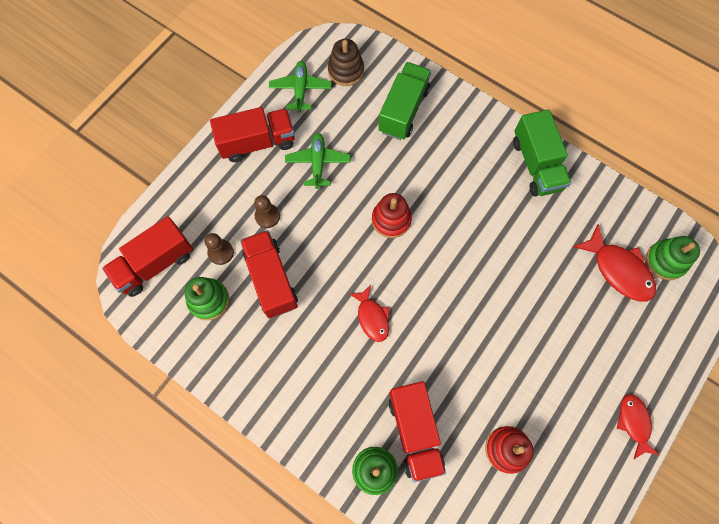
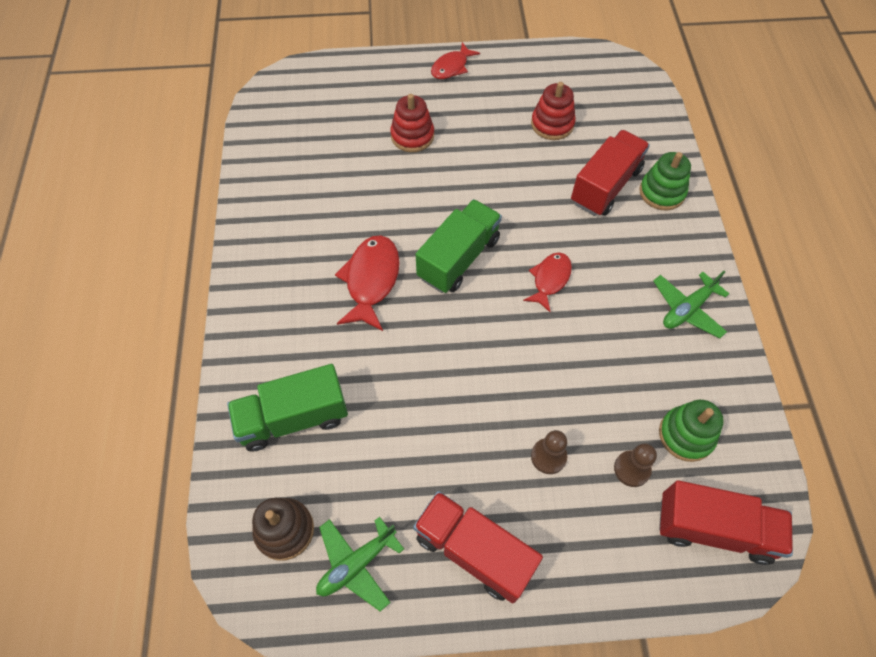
camera: 130 degrees left, 10 degrees down
red truck [240,230,298,318] -> none
green plane [285,133,350,189] -> green plane moved to [653,271,729,338]
red stacking toy [372,193,412,238] -> red stacking toy moved to [390,94,434,152]
green truck [513,109,571,196] -> green truck moved to [416,199,502,293]
red fish [573,224,656,302] -> red fish moved to [335,235,400,331]
green stacking toy [646,236,700,280] -> none

